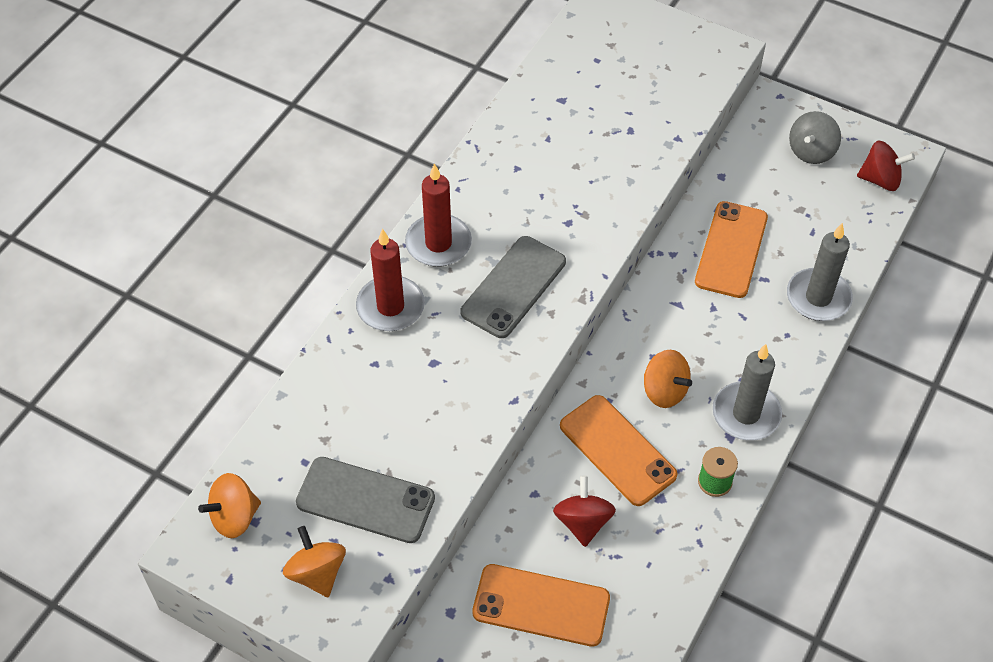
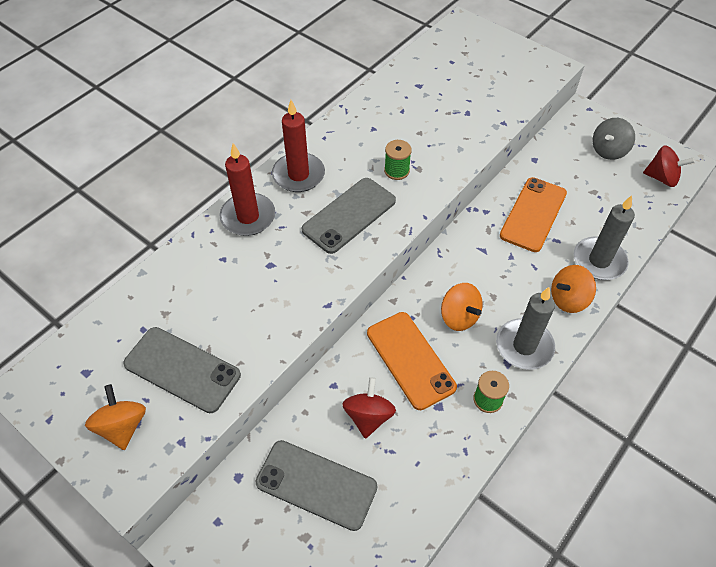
camera: 10 degrees right, 0 degrees up
orange spinning top [198,473,261,538] -> orange spinning top moved to [551,265,596,313]
orange phone [472,564,610,647] -> grey phone [256,440,377,531]
none -> green spool [384,140,412,180]

